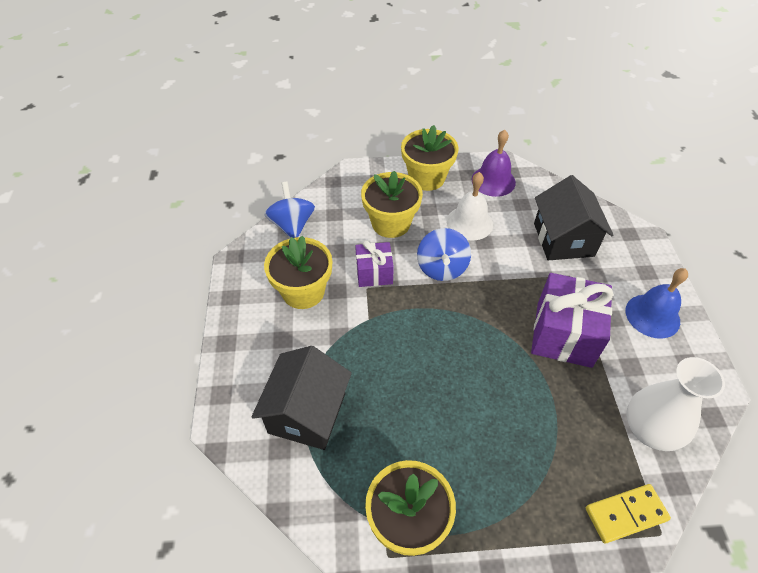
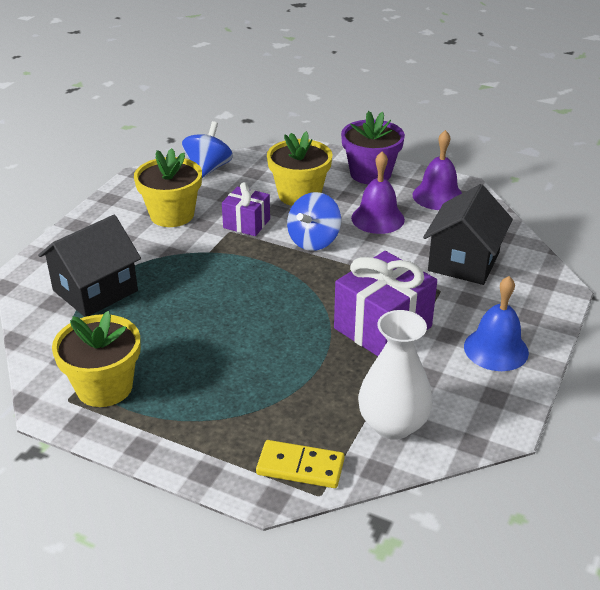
camera: 30 degrees right, 15 degrees down
yellow flower pot [401,125,459,191] -> purple flower pot [341,111,405,184]
white bell [447,172,493,241] -> purple bell [351,151,405,234]

